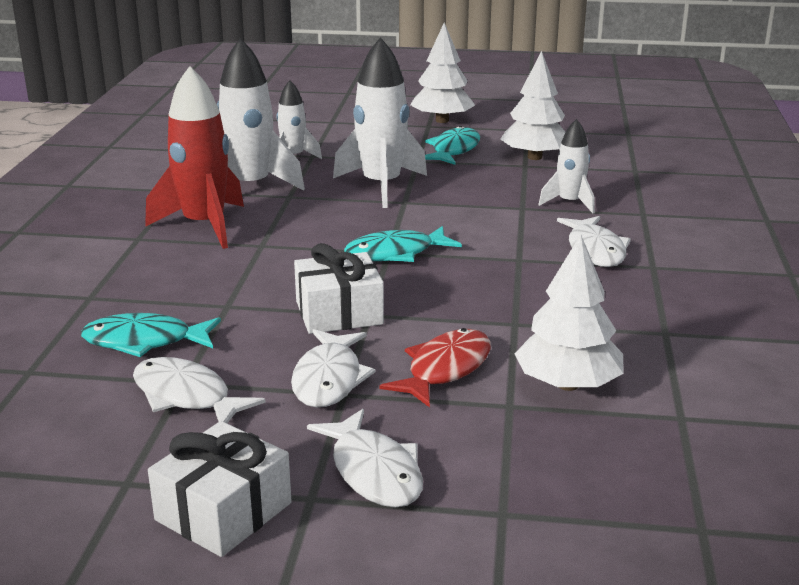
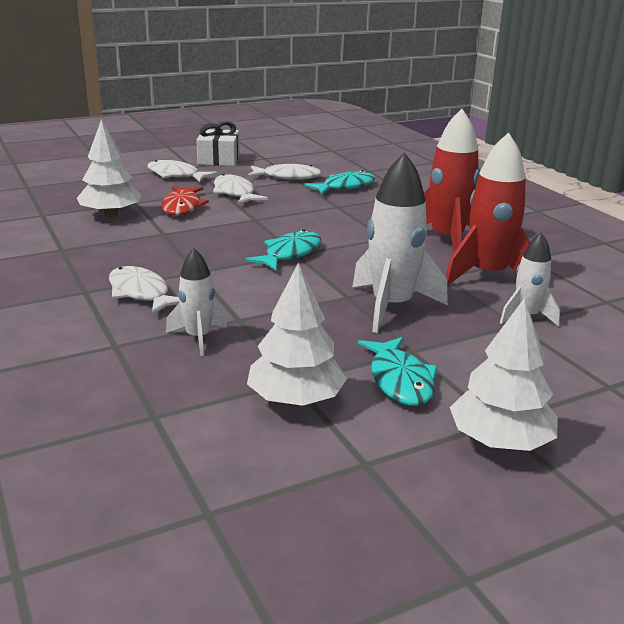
camera: 145 degrees right, 0 degrees up
white rocket [217,38,305,191] -> red rocket [446,132,530,286]
white gift [294,243,384,334] -> none

